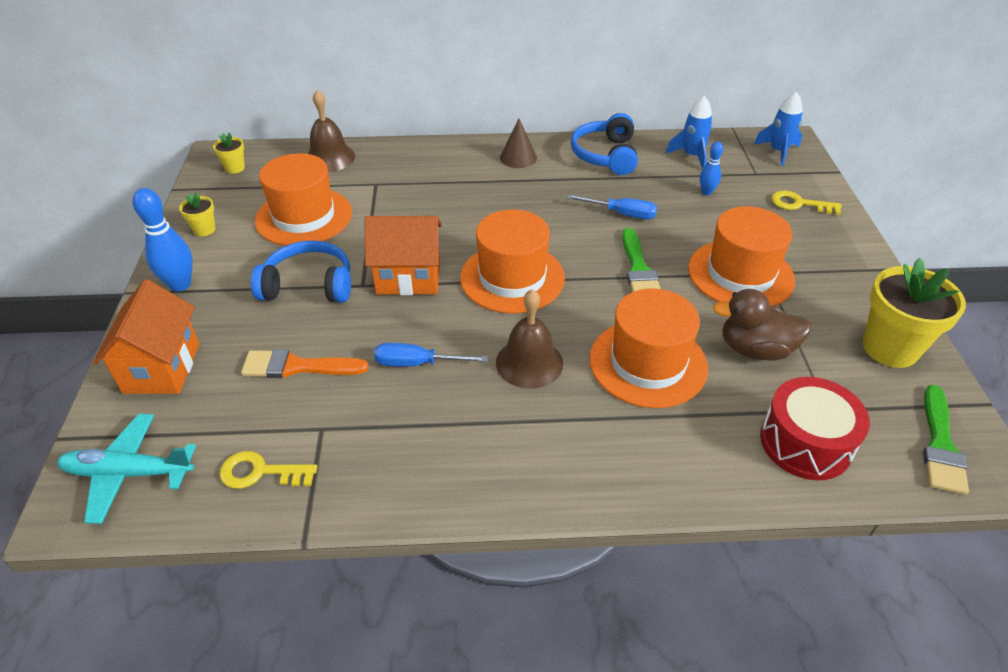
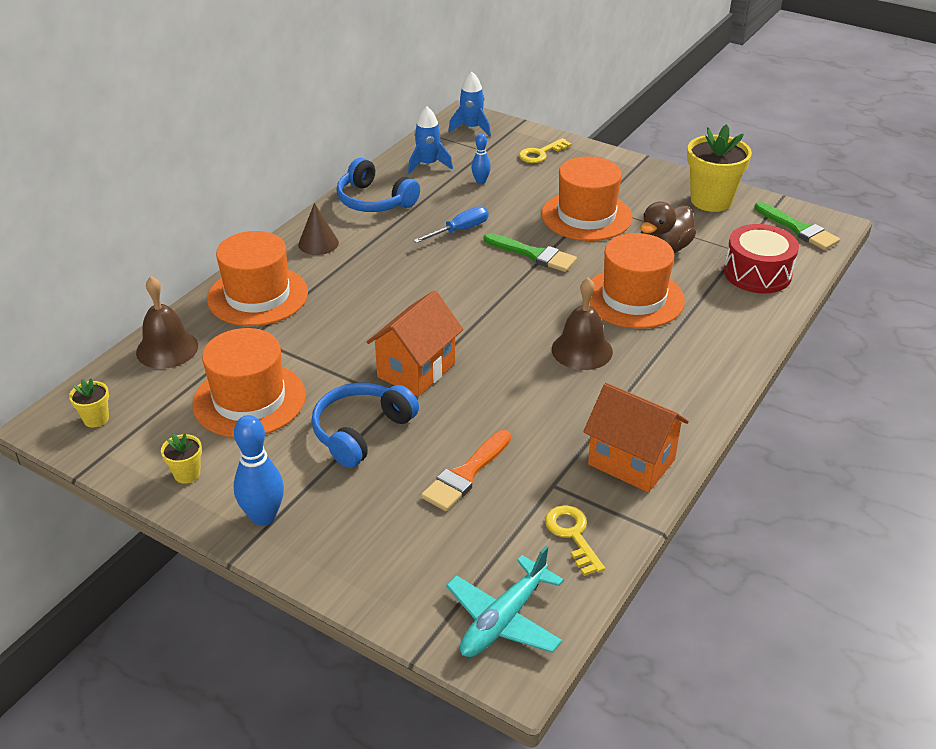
camera: 55 degrees left, 5 degrees down
orange house [93,279,199,394] -> orange house moved to [583,383,689,493]
yellow key [220,451,317,489] -> yellow key turned 120 degrees clockwise [545,505,605,576]
blue screwdriver [374,343,488,367] -> none
orange hat [460,210,565,314] -> orange hat moved to [207,231,308,326]

